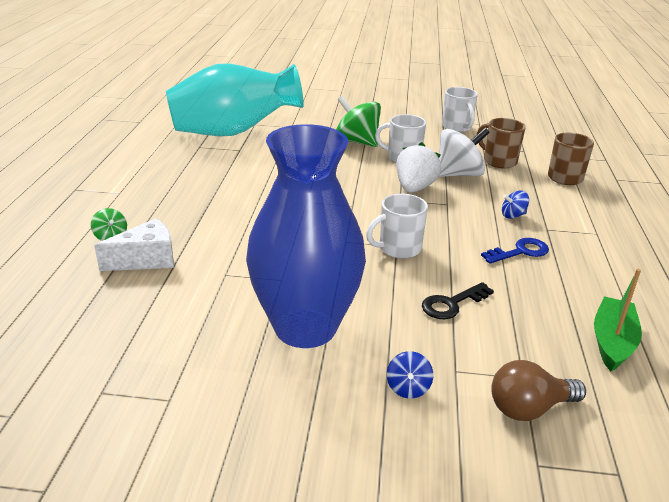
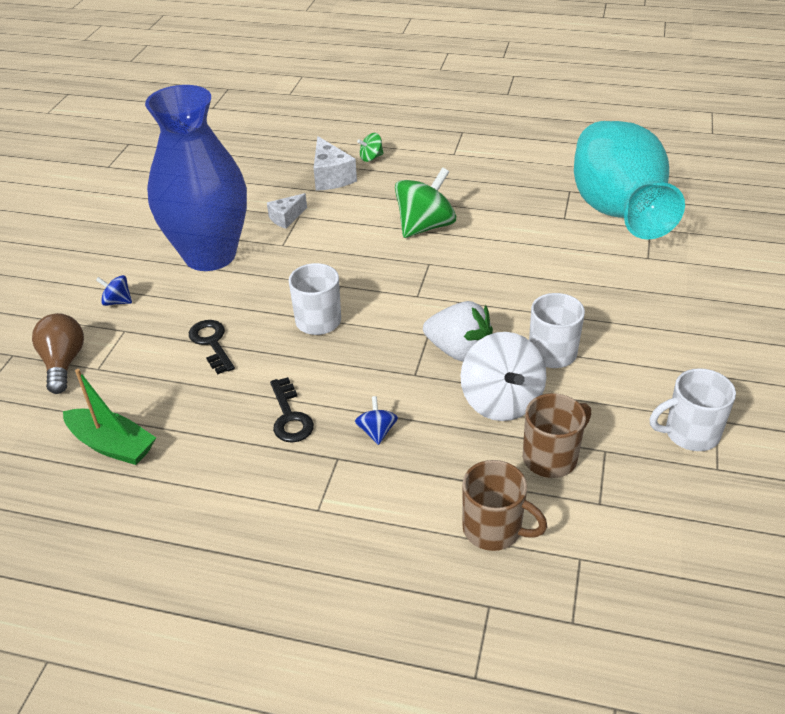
camera: 100 degrees right, 10 degrees up
green spinning top [336,96,381,147] -> green spinning top moved to [395,168,456,238]
blue key [481,238,549,264] -> black key [270,377,314,443]
none -> white cheese [267,193,307,229]

